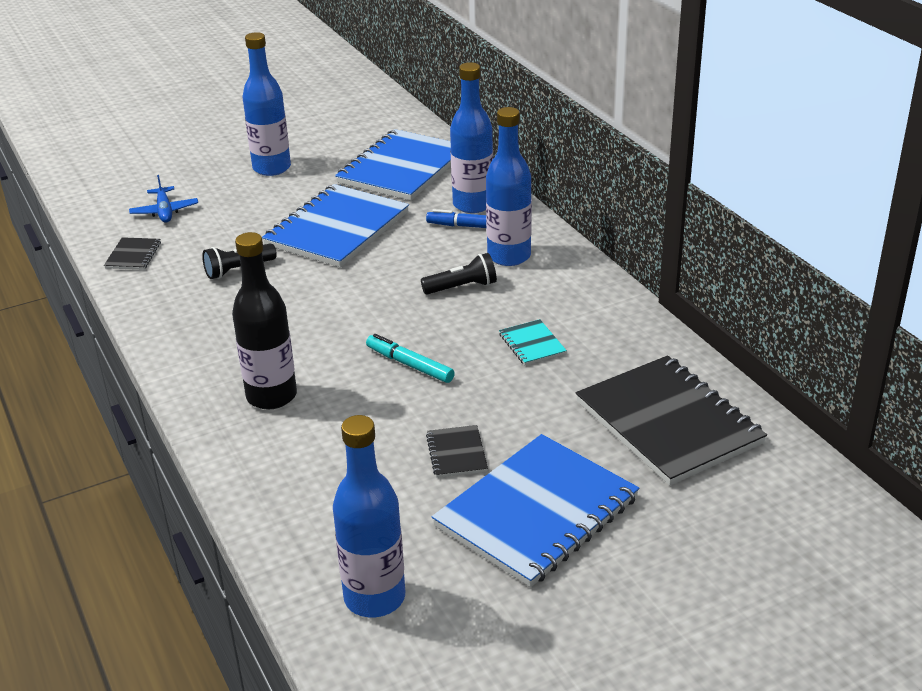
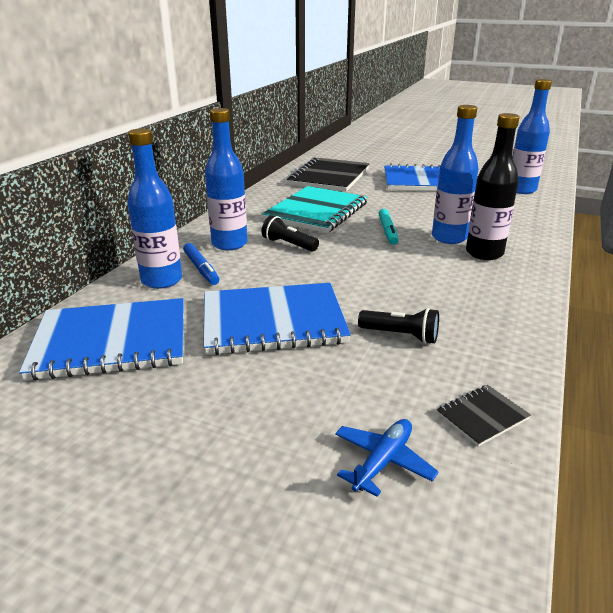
camera: 130 degrees left, 5 degrees down
blue bottle [243,32,291,176] -> blue bottle moved to [432,105,479,244]
black notebook [426,425,488,478] -> none
turquoise notebook [499,319,567,365] -> turquoise notebook [262,186,367,233], size x2.35

